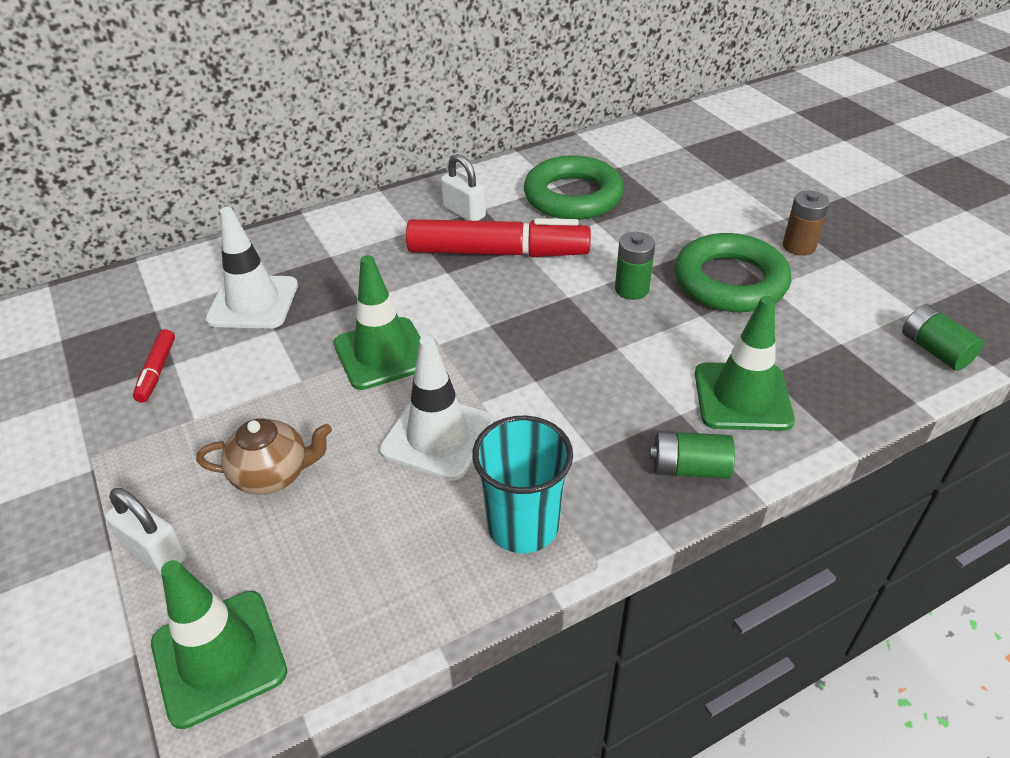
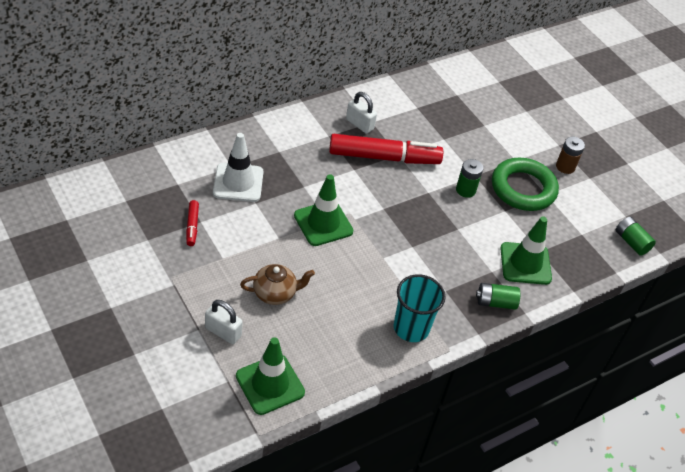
camera: 10 degrees left, 5 degrees up
white traffic cone [379,336,494,481] -> none
green ring [524,155,624,220] -> none

